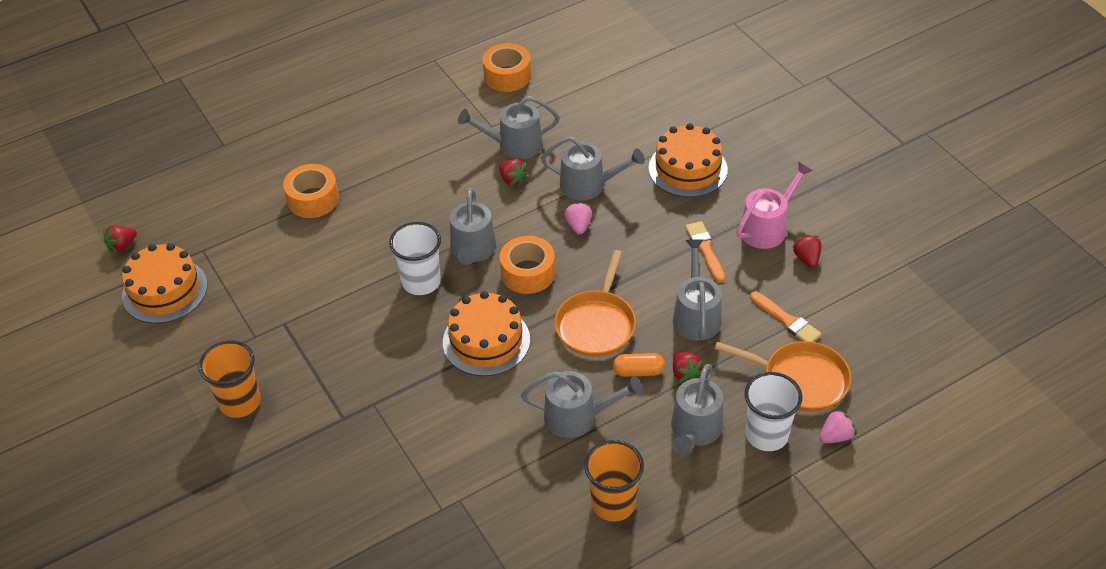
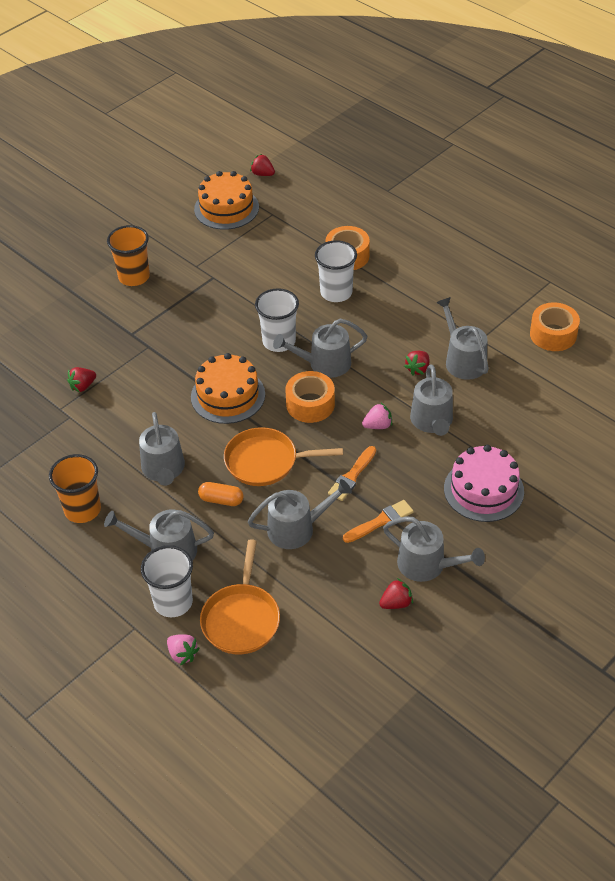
camera: 75 degrees right, 0 degrees up
orange capsule [613,353,665,377] -> orange capsule turned 60 degrees counterclockwise [198,482,244,506]
orange cake [649,123,728,197] -> pink cake [444,445,524,522]
red strawberry [673,352,703,382] -> red strawberry moved to [67,367,96,393]
pink watering can [736,162,813,249] -> grey watering can [383,517,485,582]
orange brush [750,291,821,342] -> orange brush moved to [328,446,376,501]
none -> white cup [315,240,357,302]

